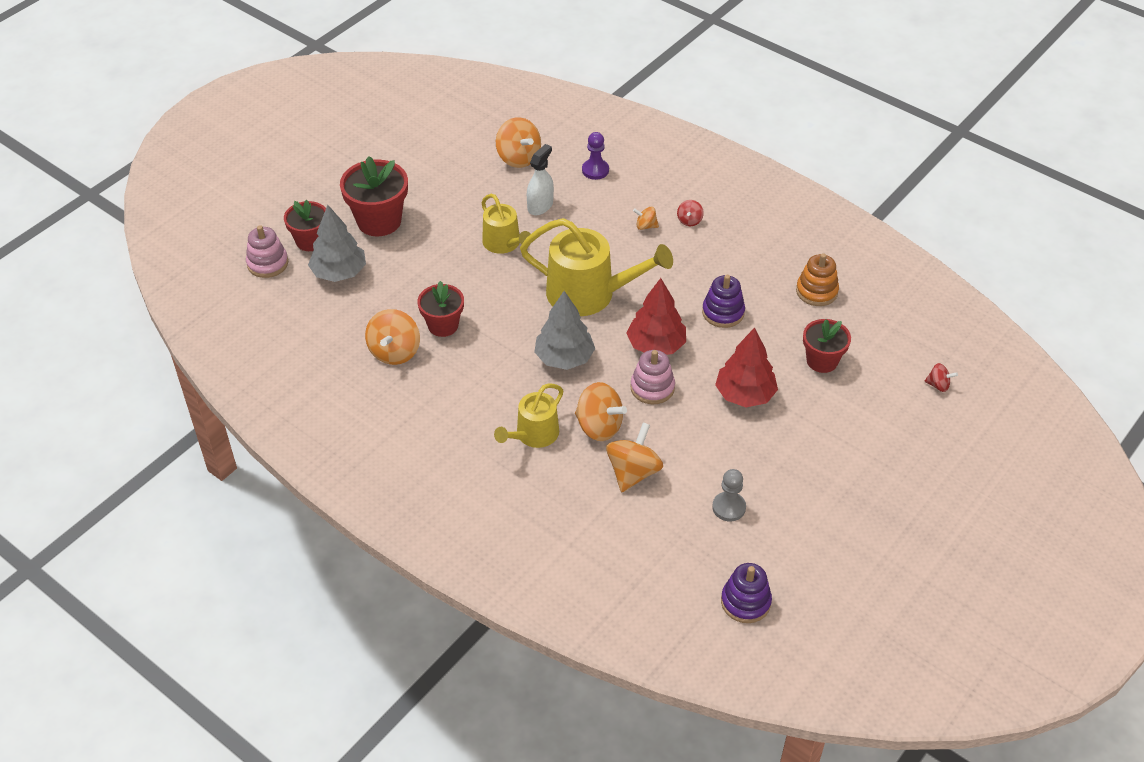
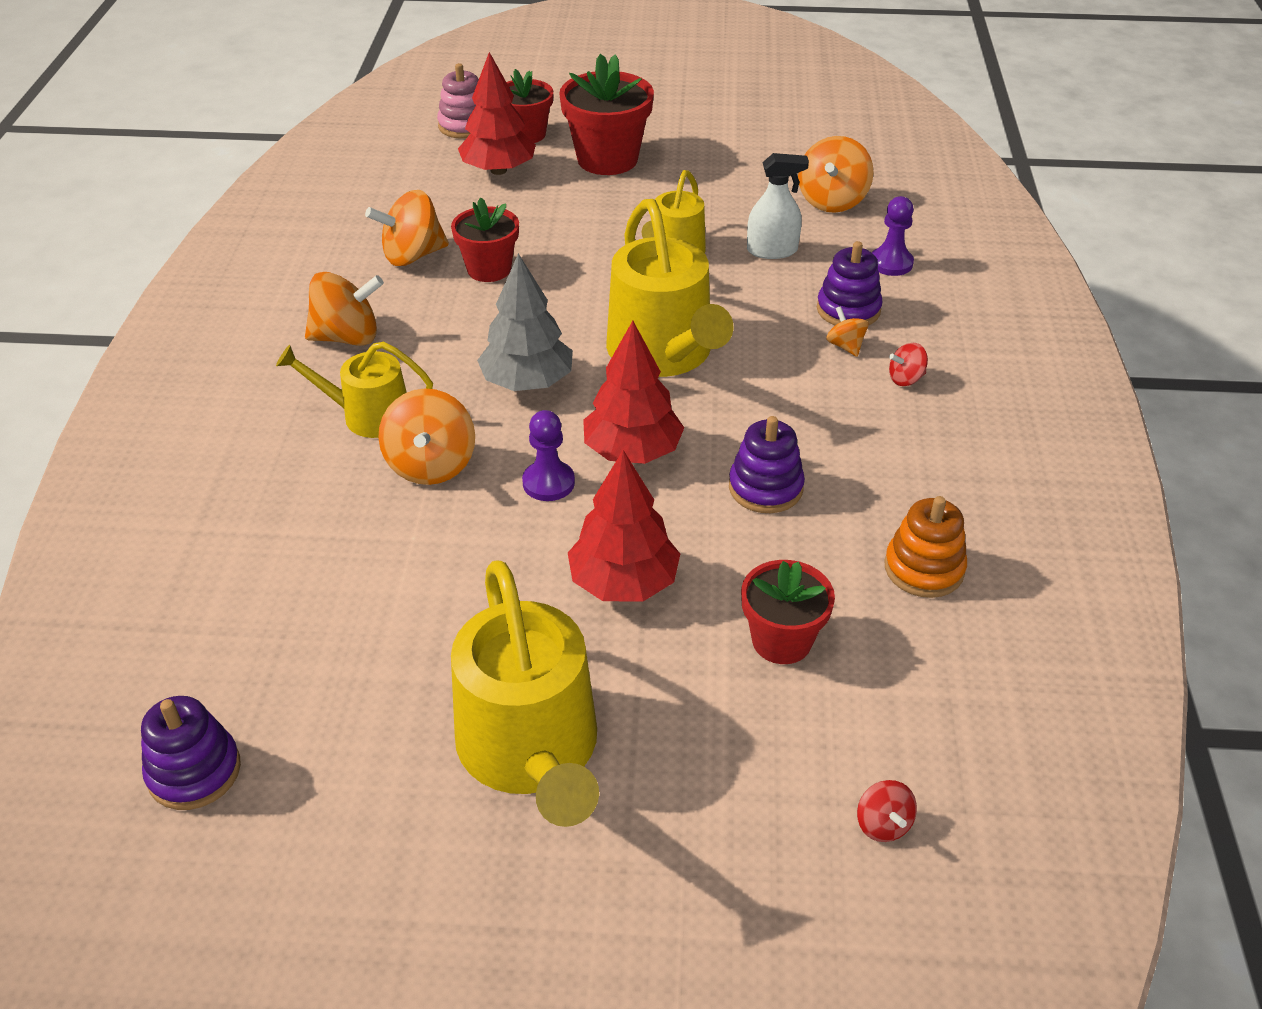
camera: 55 degrees right, 5 degrees down
grey tree [308,205,366,282] -> red tree [458,52,536,175]
orange spinning top [606,422,663,492] -> orange spinning top moved to [305,272,384,346]
pink stacking toy [630,350,675,404] -> purple pawn [522,410,575,501]
grey pawn [712,469,746,521] -> none
none -> yellow watering can [451,560,599,827]
none -> purple stacking toy [817,241,883,326]

